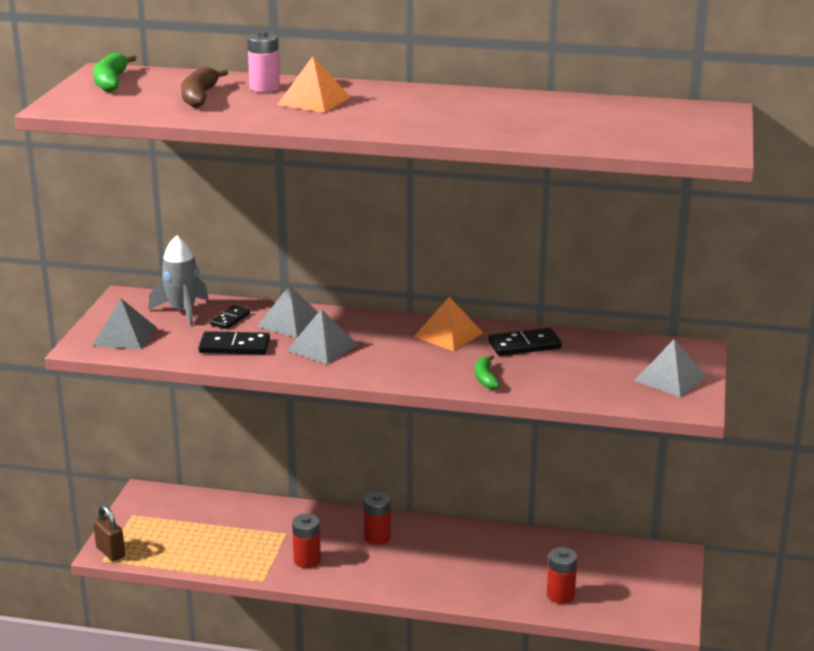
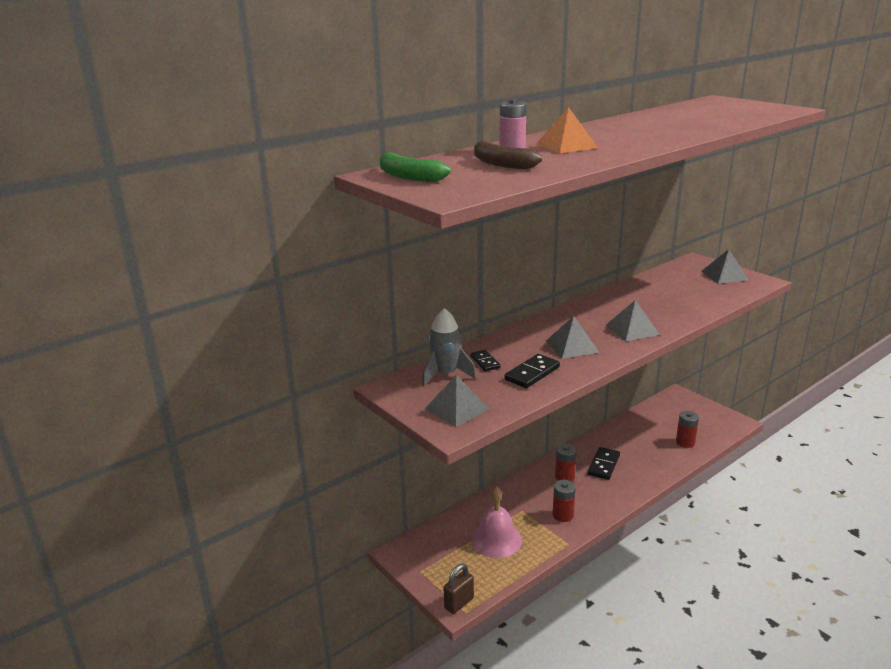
camera: 50 degrees left, 0 degrees up
brown padlock [93,505,125,561] -> brown padlock turned 45 degrees counterclockwise [443,564,474,614]
grey pyramid [257,285,318,338] -> grey pyramid moved to [606,300,660,341]
orange pyramid [414,297,483,351] -> none
green banana [475,355,500,390] -> none
black domino [488,328,562,356] -> black domino moved to [588,447,620,480]
none -> pink bell [471,487,522,558]

